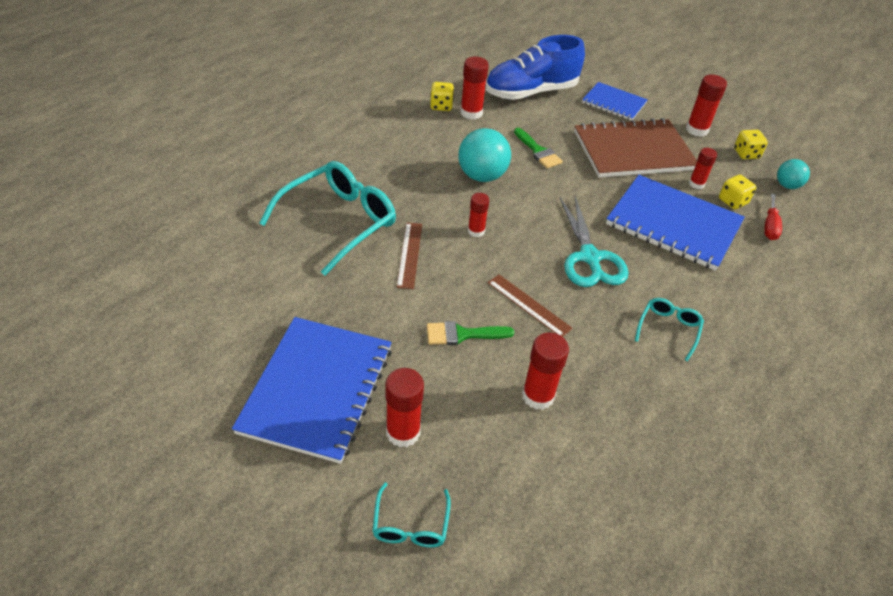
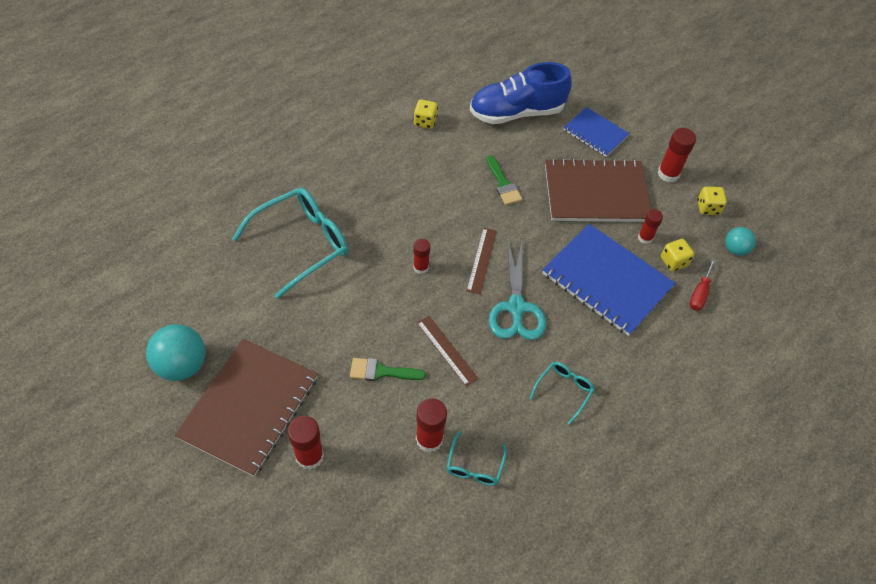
camera: 10 degrees right, 10 degrees up
blue notebook [232,317,392,464] -> brown notebook [175,339,318,477]
turquoise glasses [372,482,451,547] -> turquoise glasses moved to [447,431,507,486]
brown ruler [397,223,422,289] -> brown ruler moved to [466,228,497,294]
turquoise ball [458,128,511,182] -> turquoise ball moved to [146,324,206,381]
red glue stick [460,56,489,119] -> none

